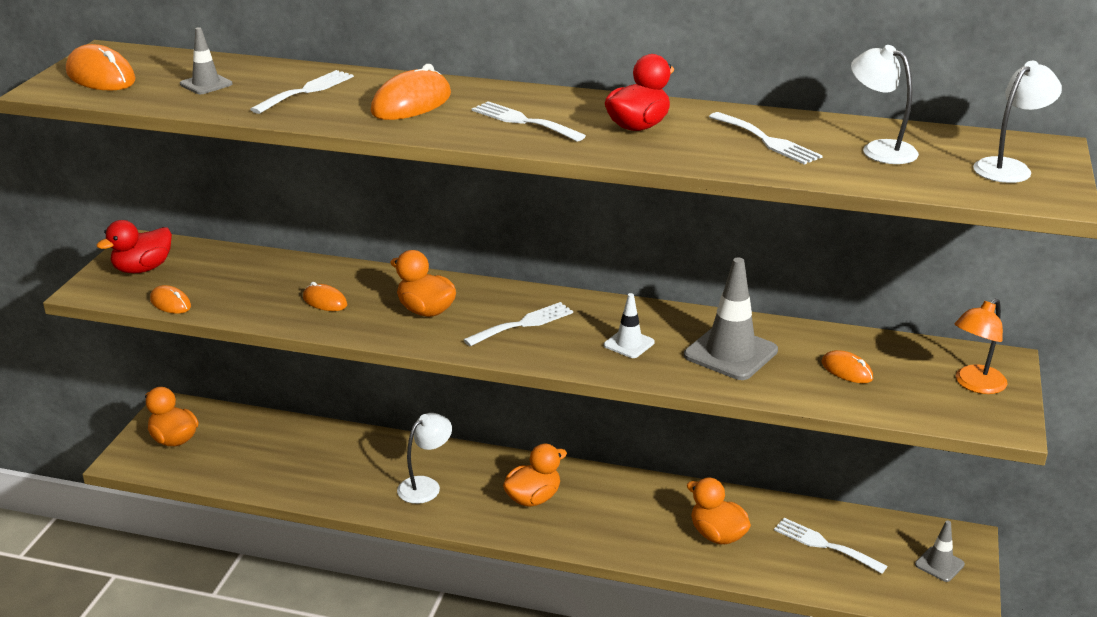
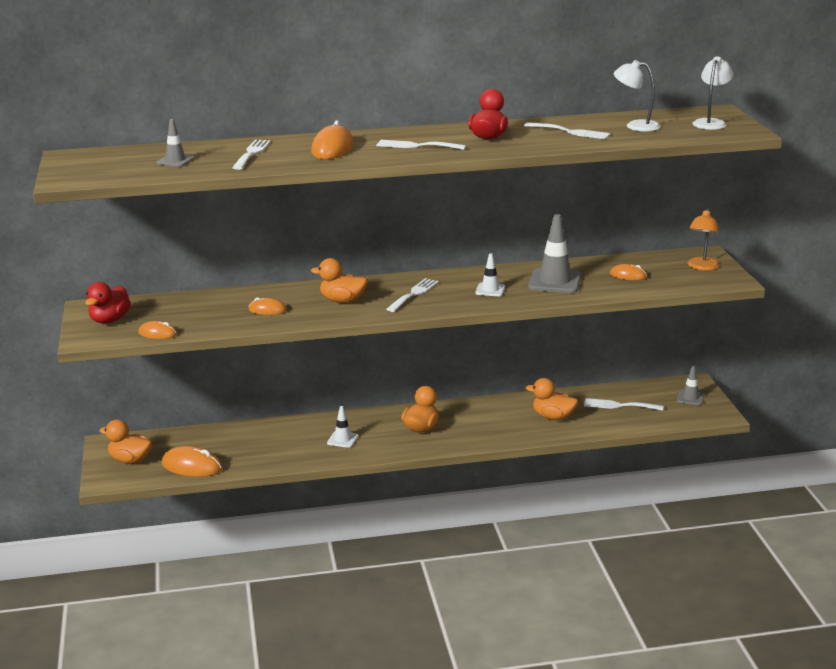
camera: 25 degrees left, 5 degrees down
orange mouse [66,44,136,91] -> orange mouse moved to [162,445,222,477]
white lamp [397,413,452,504] -> white traffic cone [327,406,358,448]

